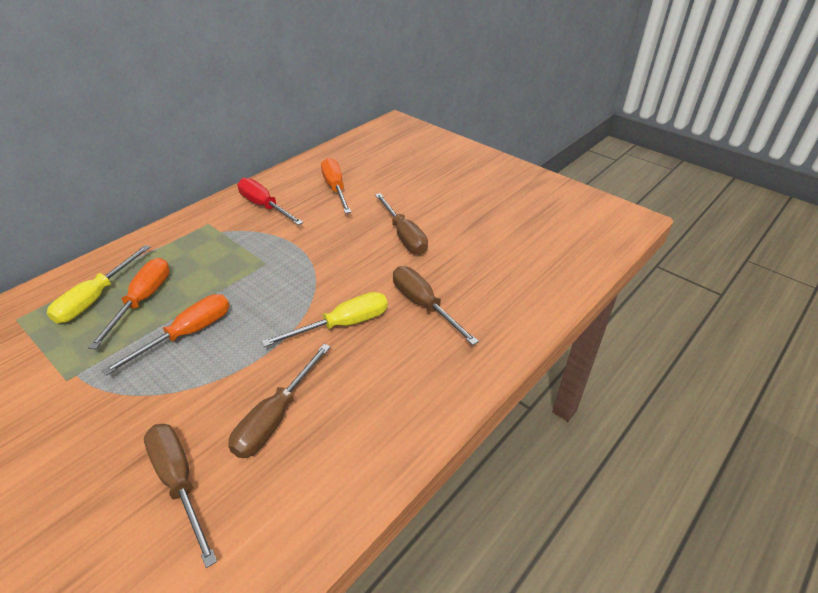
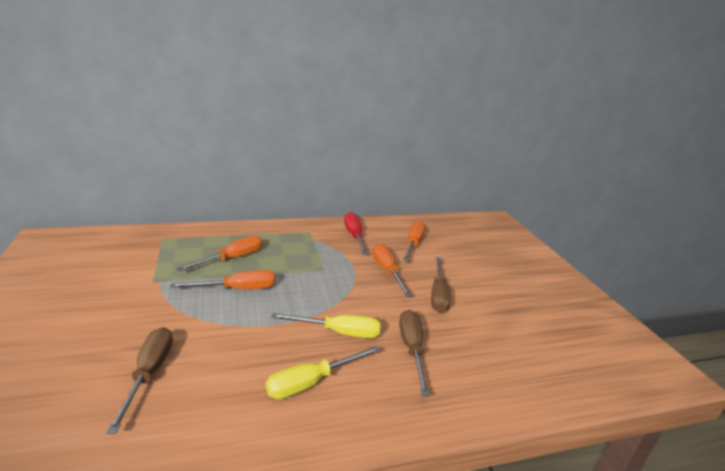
camera: 30 degrees right, 15 degrees down
yellow screwdriver [47,245,151,324] -> yellow screwdriver moved to [266,346,380,399]
brown screwdriver [228,344,331,458] -> none
none -> orange screwdriver [372,243,412,297]

